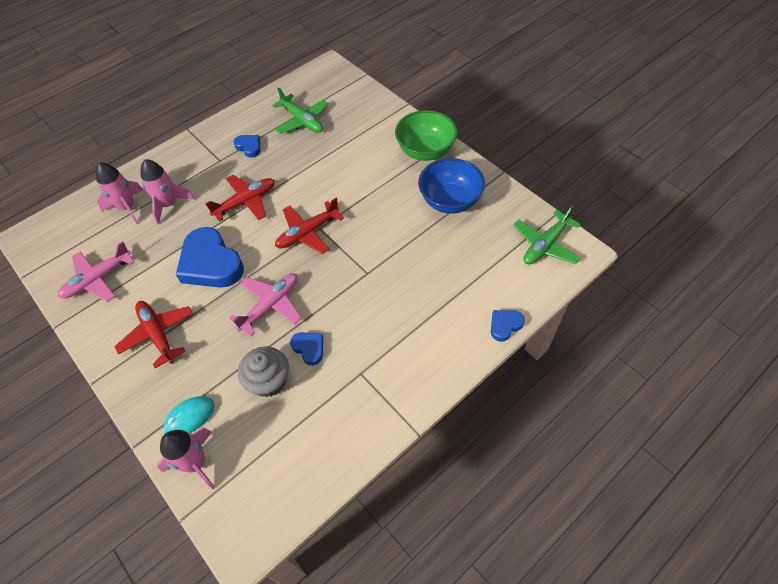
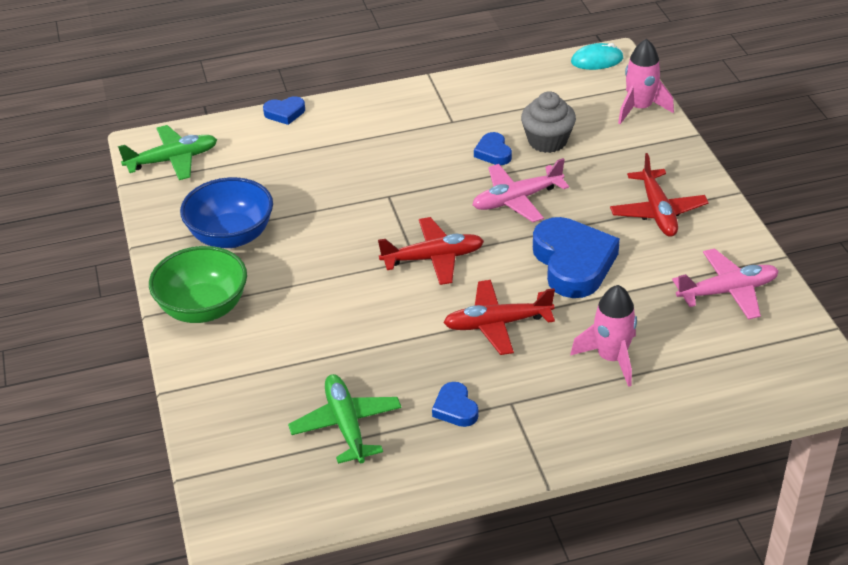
camera: 155 degrees left, 15 degrees down
pink rocket [96,163,144,224] -> none
turquoise mouse [163,396,215,433] -> turquoise mouse moved to [571,43,623,70]

